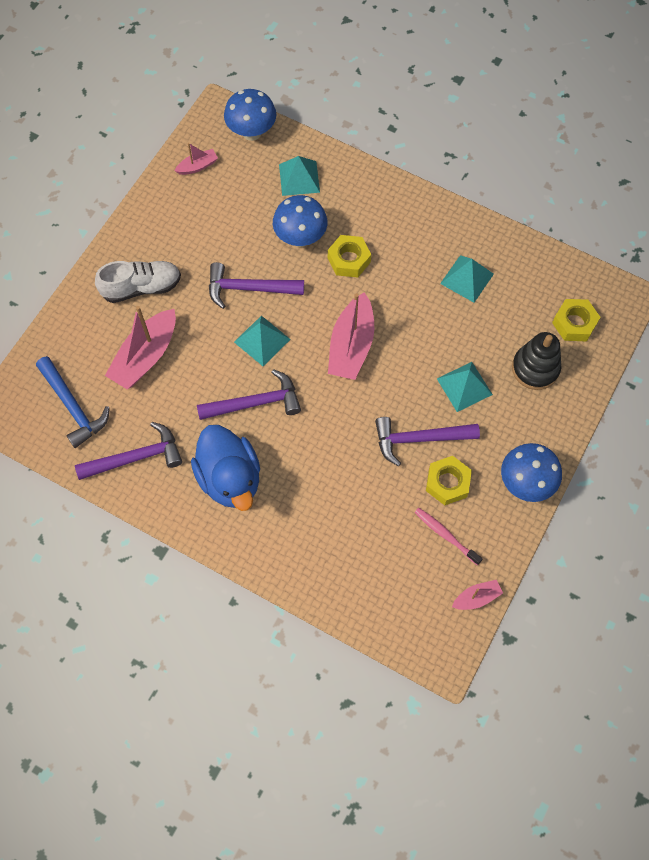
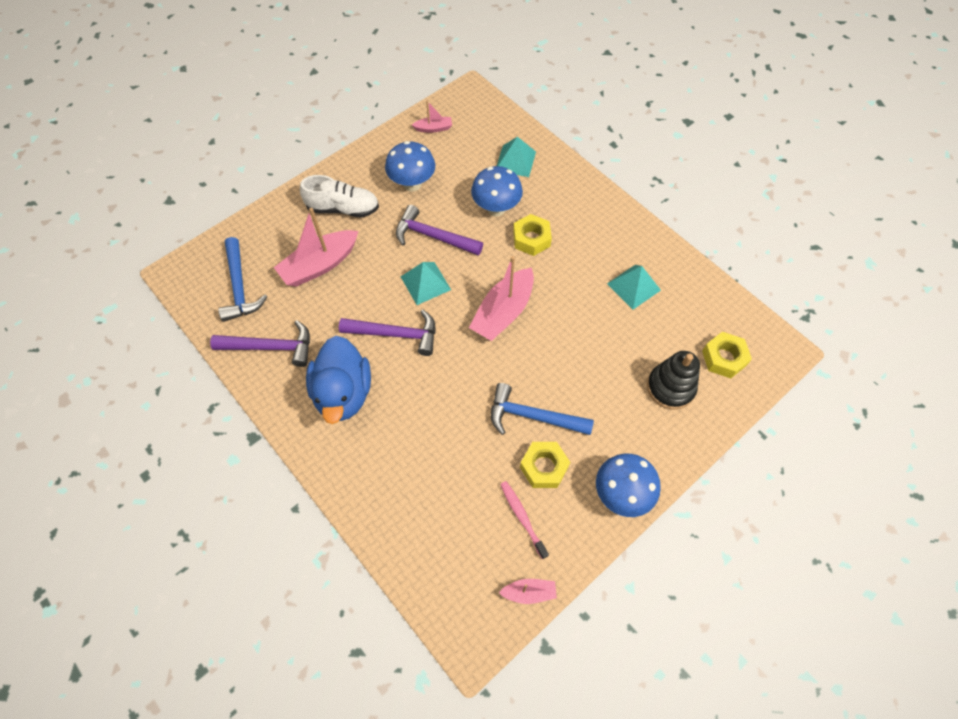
camera: 20 degrees right, 5 degrees down
blue mushroom [224,89,276,141] -> blue mushroom moved to [385,141,435,192]
purple hammer [375,417,480,466] -> blue hammer [491,383,594,435]
turquoise pyramid [437,362,493,412] -> none

